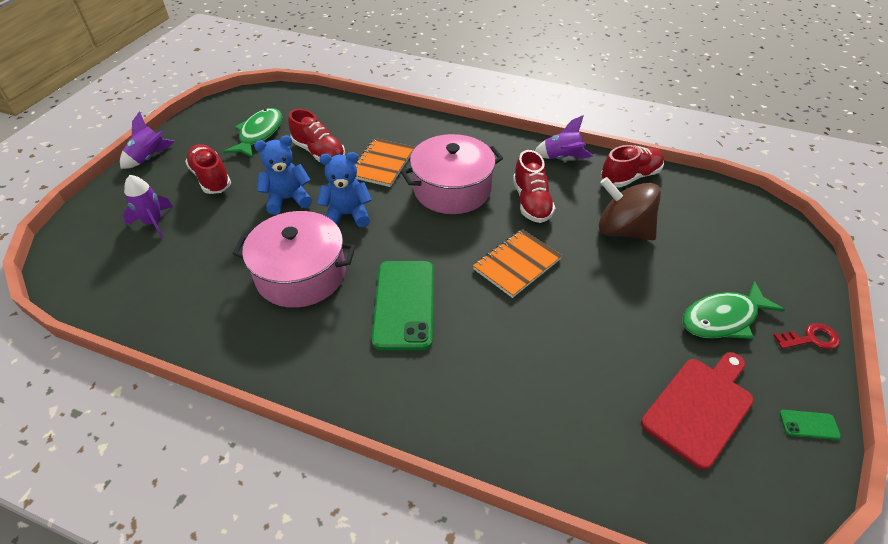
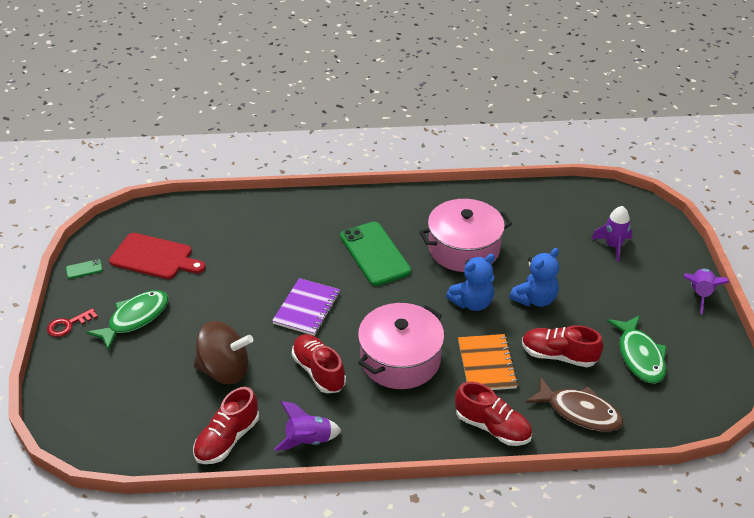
camera: 155 degrees right, 5 degrees down
red shoe [185,144,231,194] -> red shoe moved to [455,382,532,446]
orange notebook [473,229,562,298] -> purple notebook [272,278,340,336]
red cutting board [641,352,754,470] -> red cutting board turned 90 degrees counterclockwise [109,233,206,279]
none -> brown fish [526,376,623,431]

